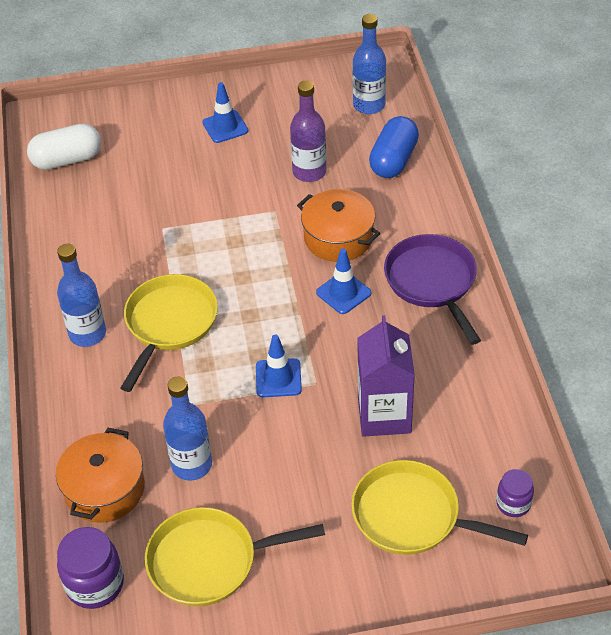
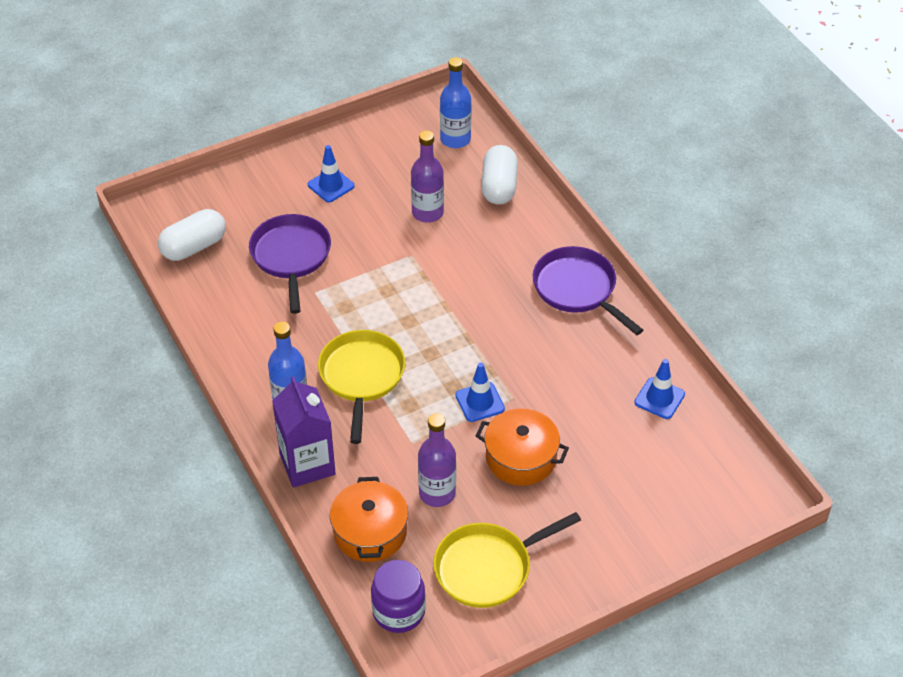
camera: 20 degrees left, 0 degrees up
blue bottle [163,376,212,481] -> purple bottle [418,413,456,507]
orange pot [297,189,380,262] -> orange pot moved to [476,408,569,486]
blue traffic cone [316,248,371,314] -> blue traffic cone moved to [634,359,685,419]
yellow pan [351,460,528,555] -> none
purple carton [358,315,415,437] -> purple carton moved to [272,376,336,488]
blue capsule [369,116,419,178] -> white capsule [481,145,518,204]
purple jar [496,469,534,517] -> none
none -> purple pan [249,214,331,314]

